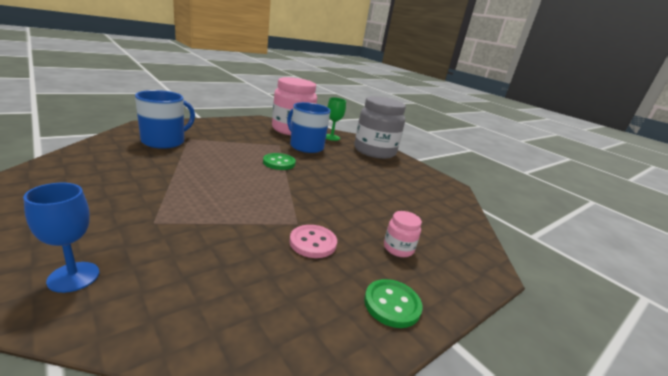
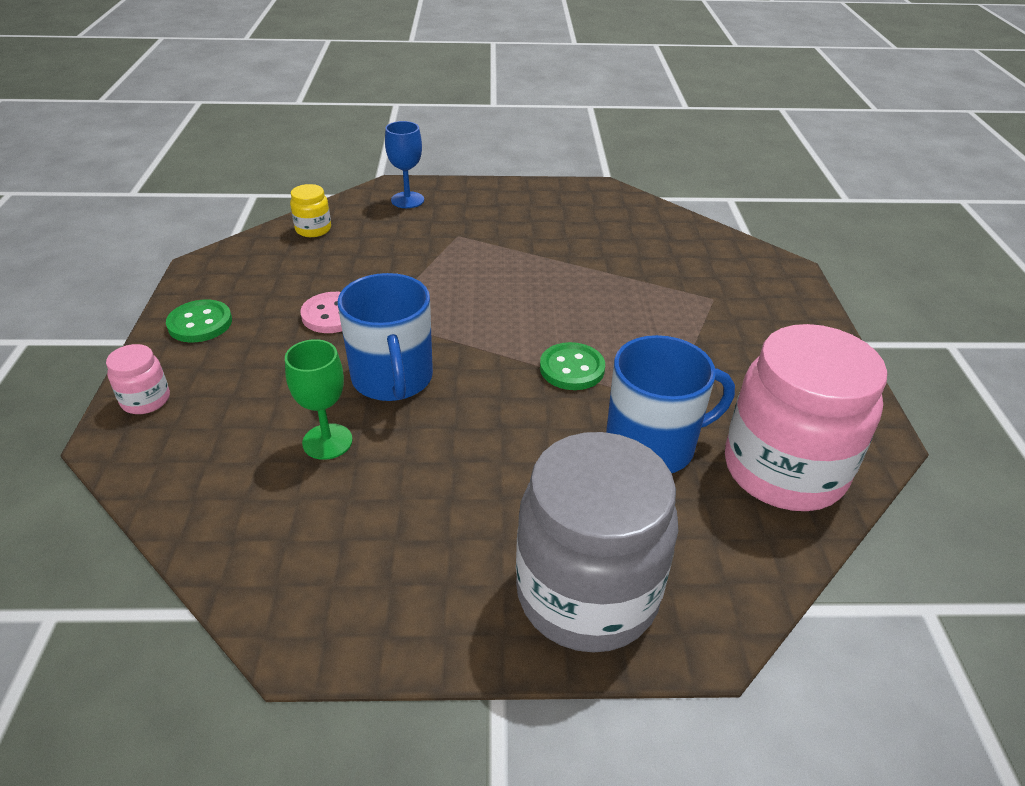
camera: 130 degrees right, 15 degrees up
blue mug [135,90,195,149] -> blue mug moved to [338,273,433,401]
green goblet [326,97,346,141] -> green goblet moved to [285,339,353,460]
pink jar [384,211,422,257] -> pink jar moved to [106,344,170,414]
none -> yellow jar [290,184,331,237]

